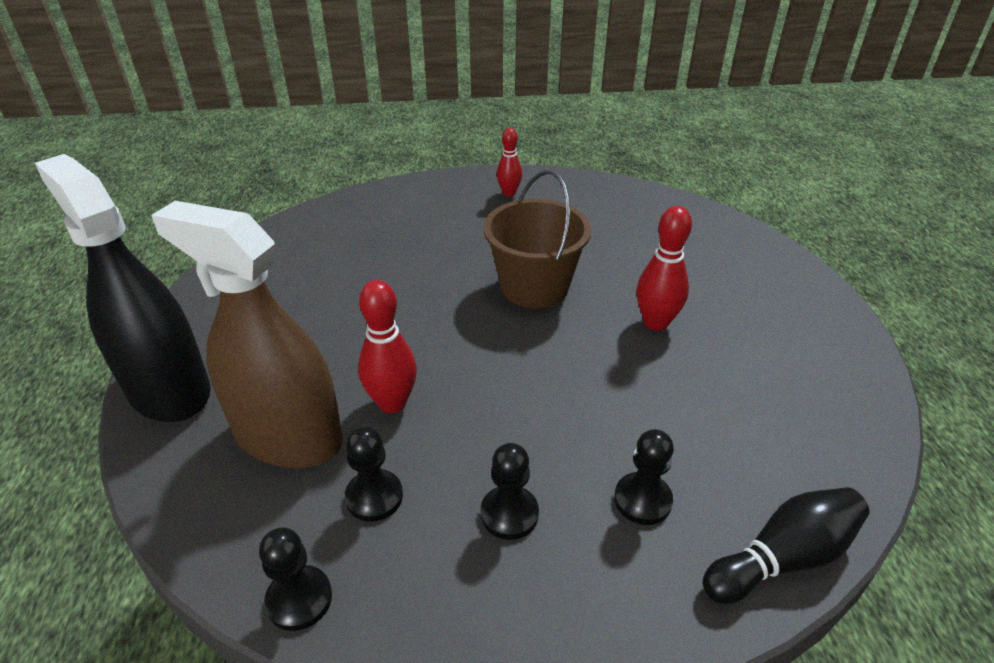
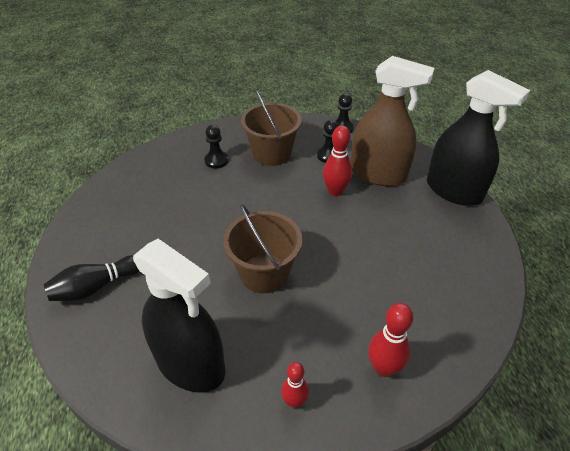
camera: 175 degrees right, 5 degrees up
black pawn [481,443,539,540] -> brown bucket [241,90,302,166]
red bowling pin [637,206,692,331] -> red bowling pin moved to [368,303,413,377]
black bowling pin [703,487,870,604] -> black bowling pin moved to [43,255,139,301]
none -> black spray bottle [133,239,225,393]

